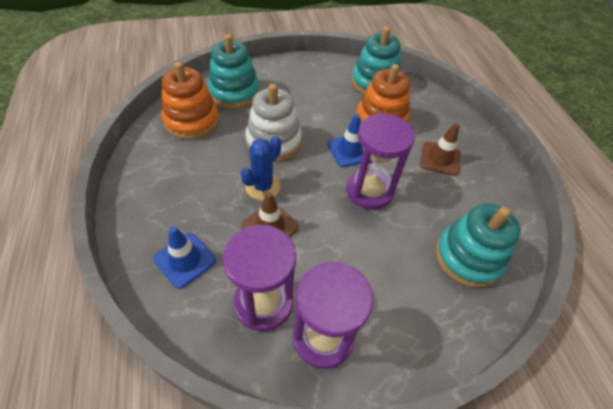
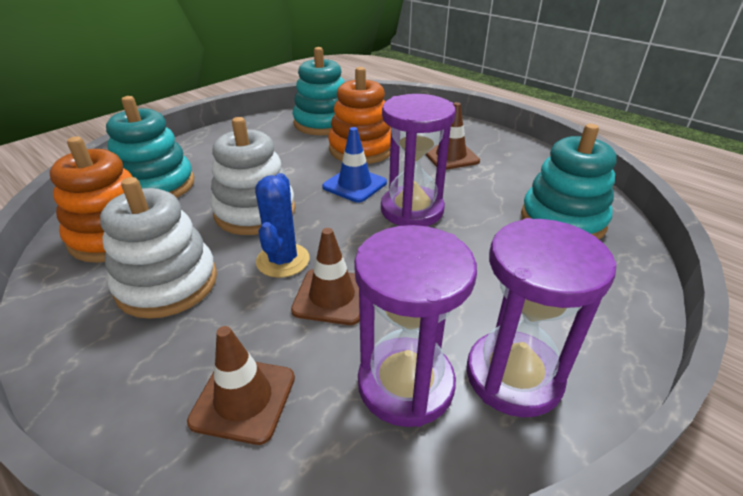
camera: 30 degrees left, 15 degrees down
blue traffic cone [153,226,216,289] -> brown traffic cone [187,326,295,445]
none -> white stacking toy [100,177,217,319]

